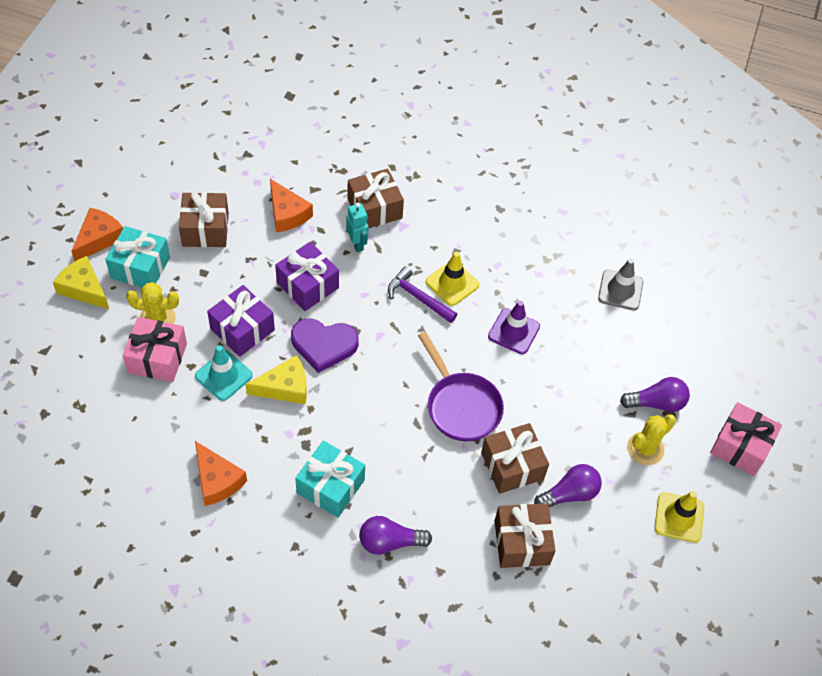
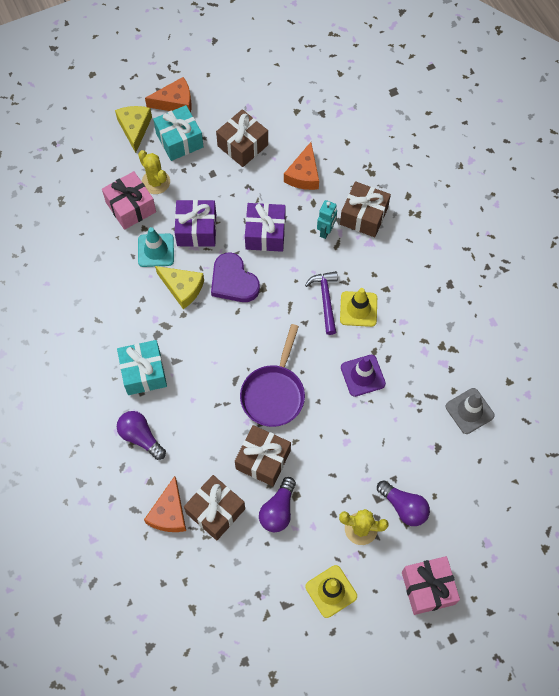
camera: 50 degrees right, 10 degrees up
orange cheese [195,441,247,506] -> orange cheese moved to [144,476,186,532]
purple light bulb [534,464,602,507] -> purple light bulb turned 90 degrees clockwise [259,477,296,532]

